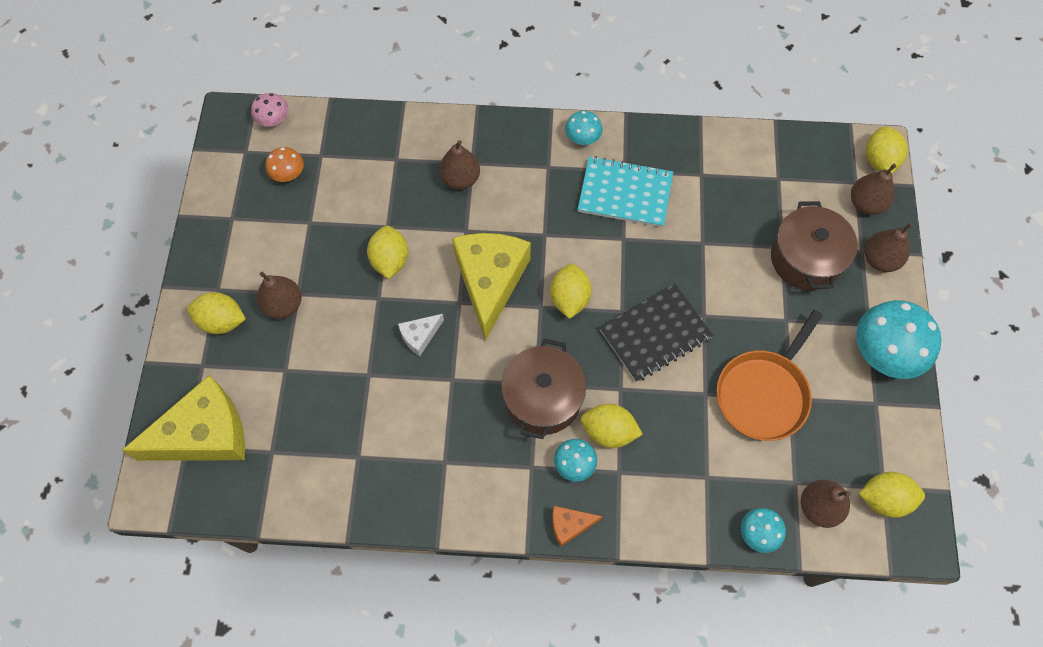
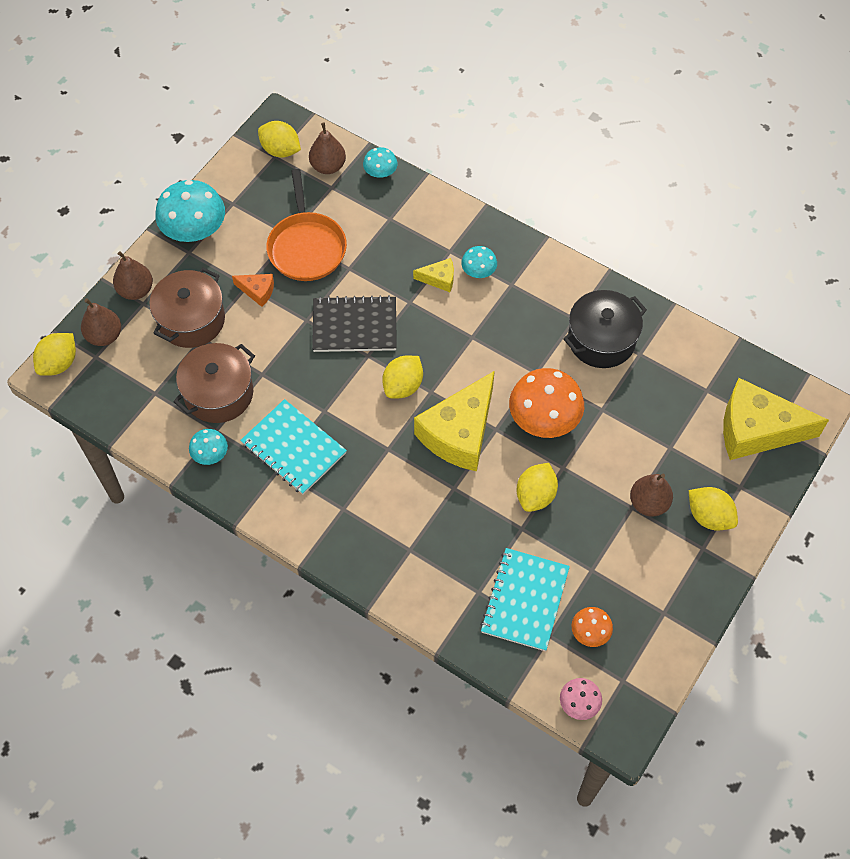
camera: 150 degrees left, 5 degrees down
white cheese [398,314,444,356] -> orange mushroom [509,368,584,438]
brown pear [439,140,480,189] -> none
brown pot [501,339,586,439] -> brown pot moved to [174,343,255,423]
orange cheese [552,506,603,547] -> orange cheese moved to [232,274,274,307]
turquoise mushroom [565,111,603,145] -> turquoise mushroom moved to [189,429,228,465]
yellow lemon [581,404,643,448] -> yellow cheese [413,258,454,292]
orange pan [717,310,823,441] -> orange pan turned 105 degrees clockwise [266,169,347,281]
none -> turquoise notebook [480,548,570,651]
none -> black pot [563,290,647,368]

